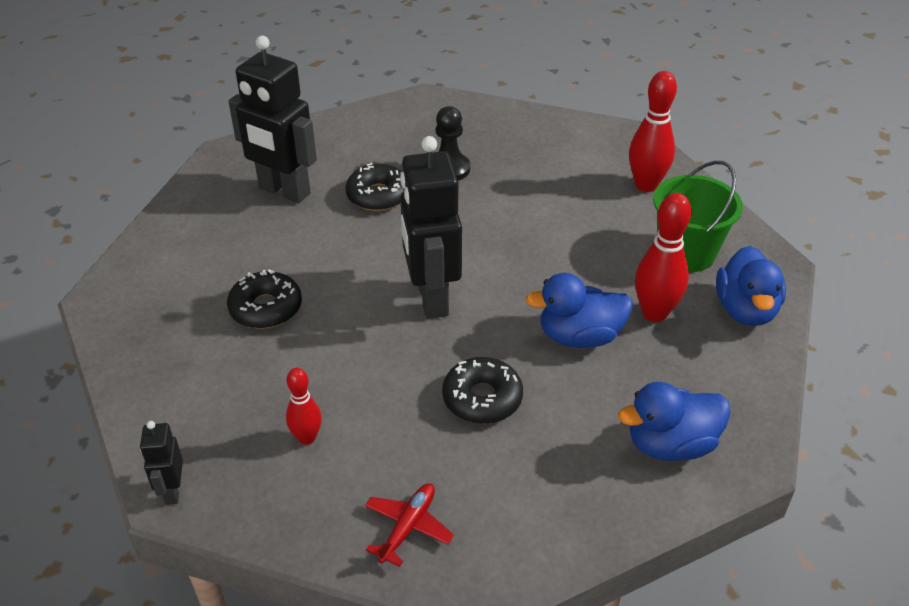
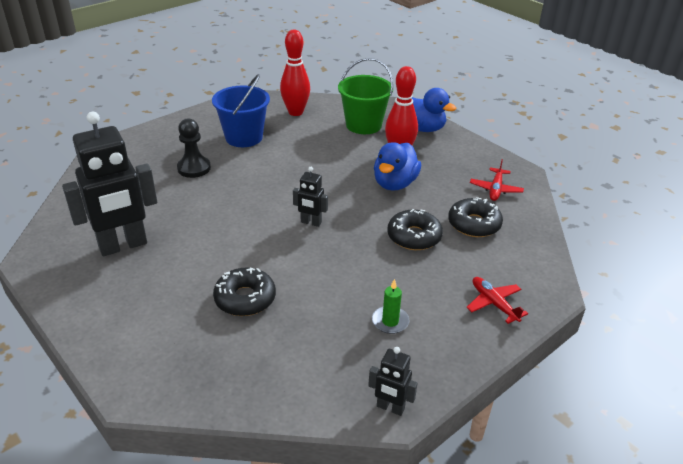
camera: 60 degrees left, 5 degrees down
red bowling pin [286,368,322,445] -> green candle [372,279,409,334]
black donut [345,163,404,211] -> black donut moved to [448,197,503,237]
black robot [400,136,462,319] -> black robot [293,167,328,227], size x0.47
blue duck [618,382,731,461] -> red plane [470,159,524,201]
none -> blue bucket [212,74,270,147]

